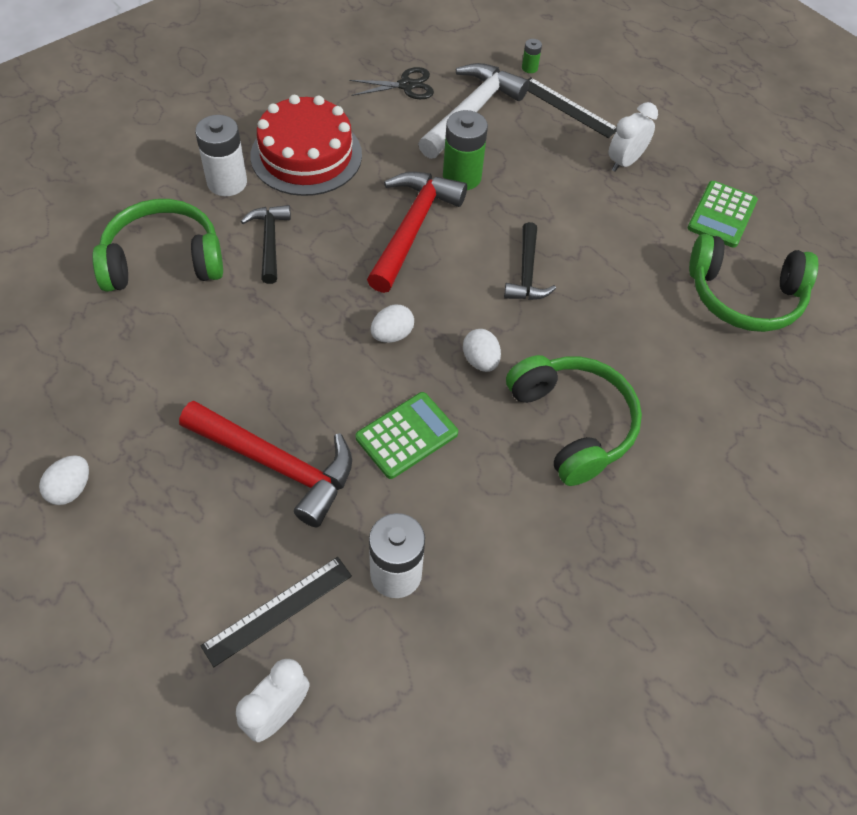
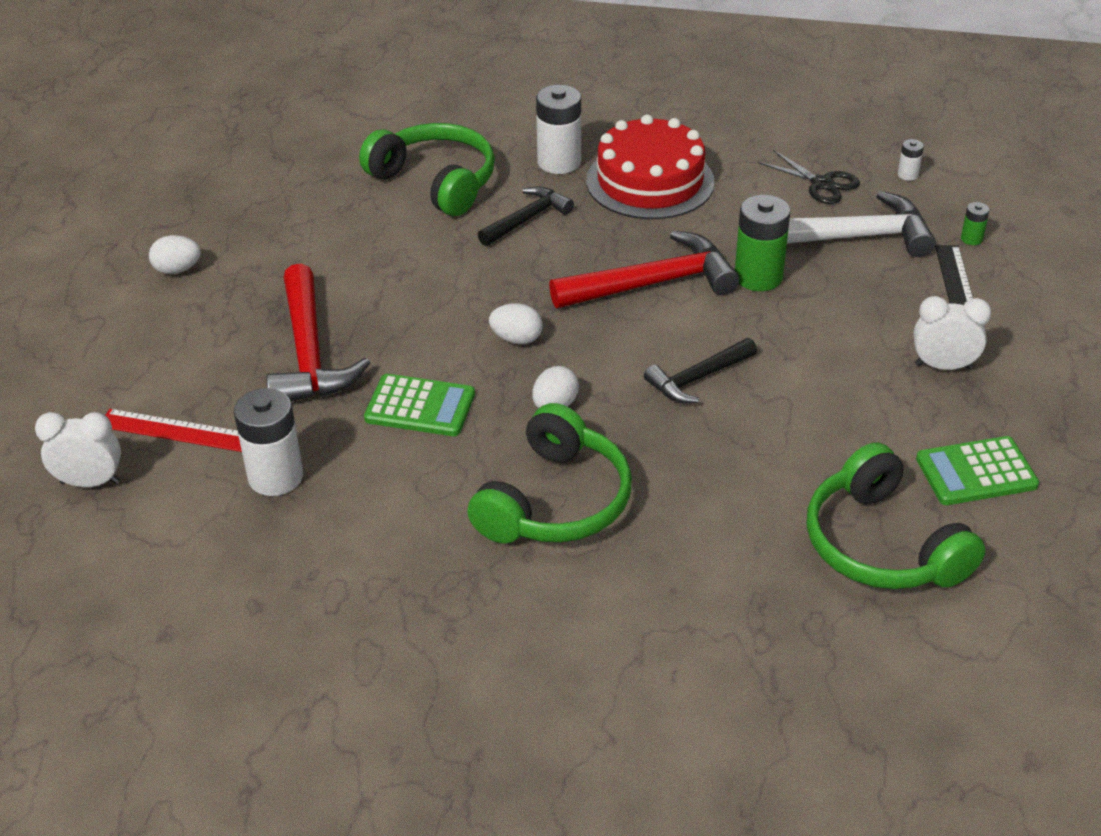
camera: 55 degrees right, 15 degrees down
black ruler [200,557,352,667] -> red ruler [106,409,242,452]
none -> white battery [898,139,924,181]

